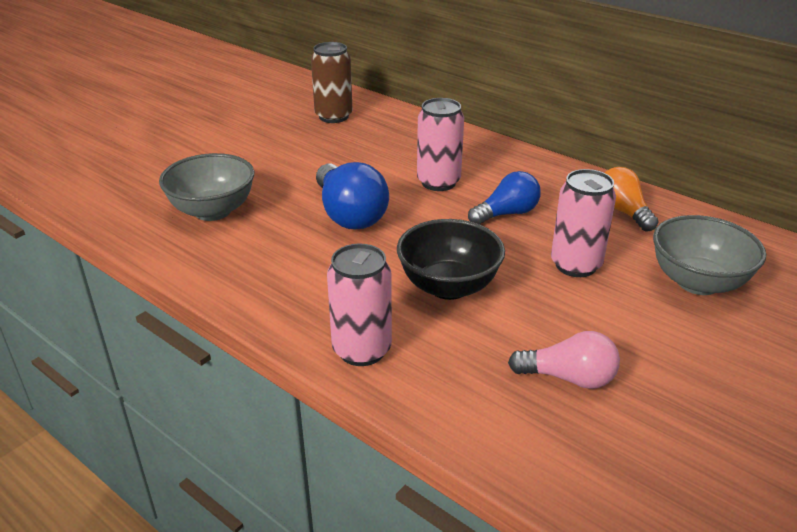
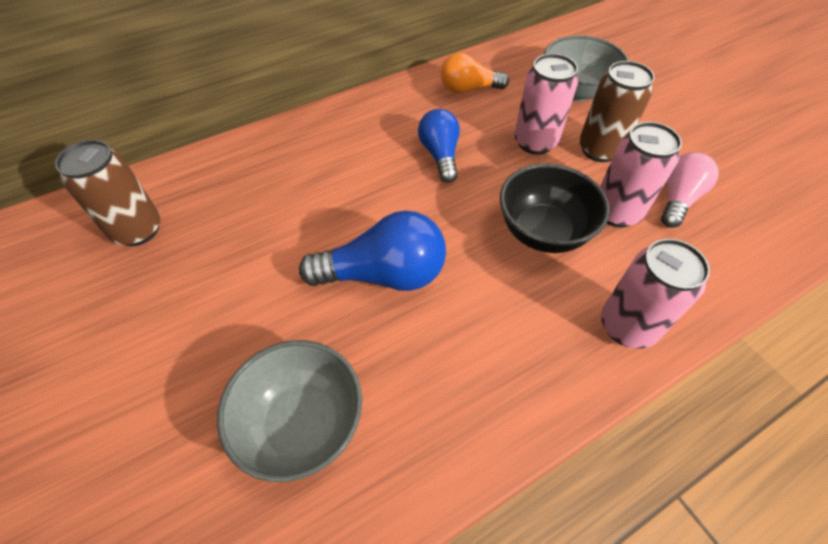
camera: 70 degrees left, 20 degrees up
pink can [417,98,464,191] -> pink can moved to [600,122,682,227]
none -> brown can [579,61,655,162]

